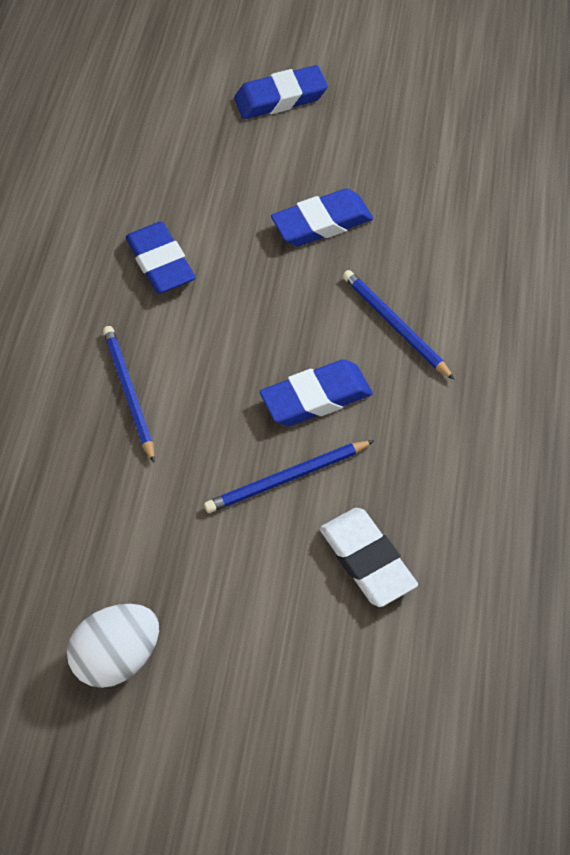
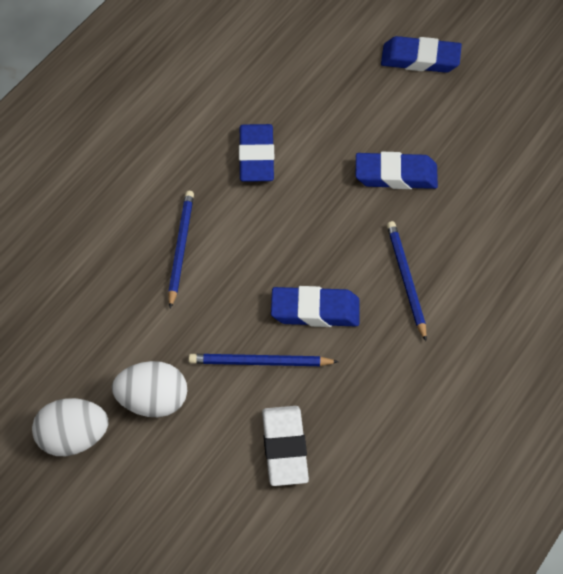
camera: 20 degrees right, 0 degrees up
none -> white egg [112,361,187,417]

